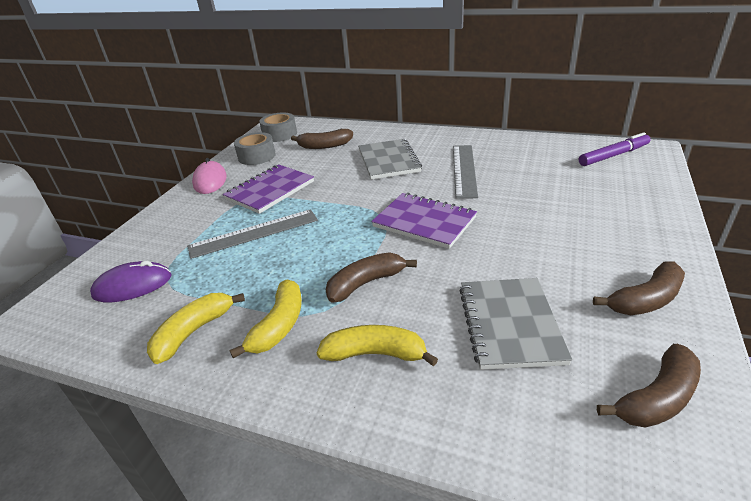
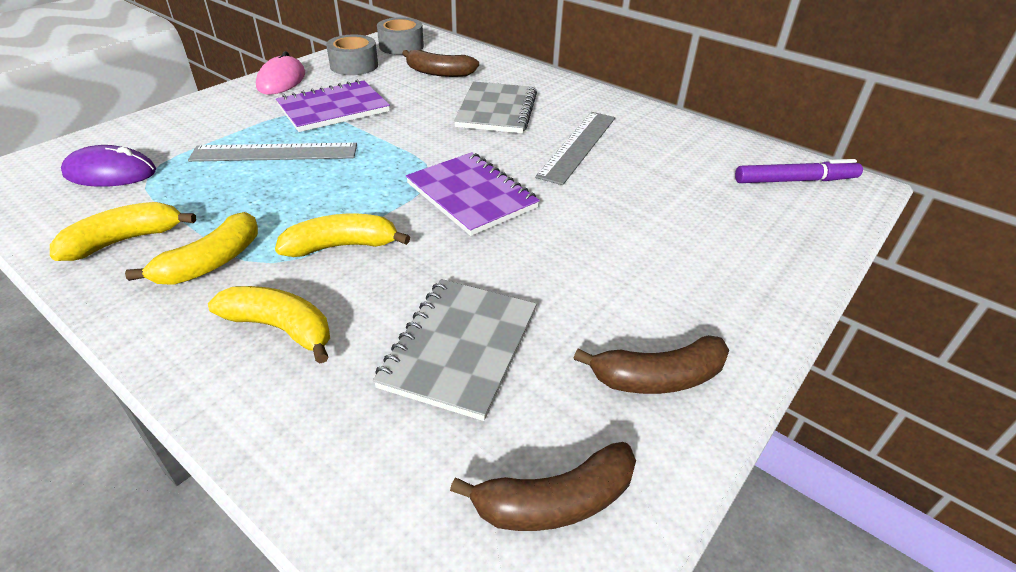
camera: 15 degrees right, 5 degrees up
brown banana [326,252,417,303] -> yellow banana [275,214,410,257]

